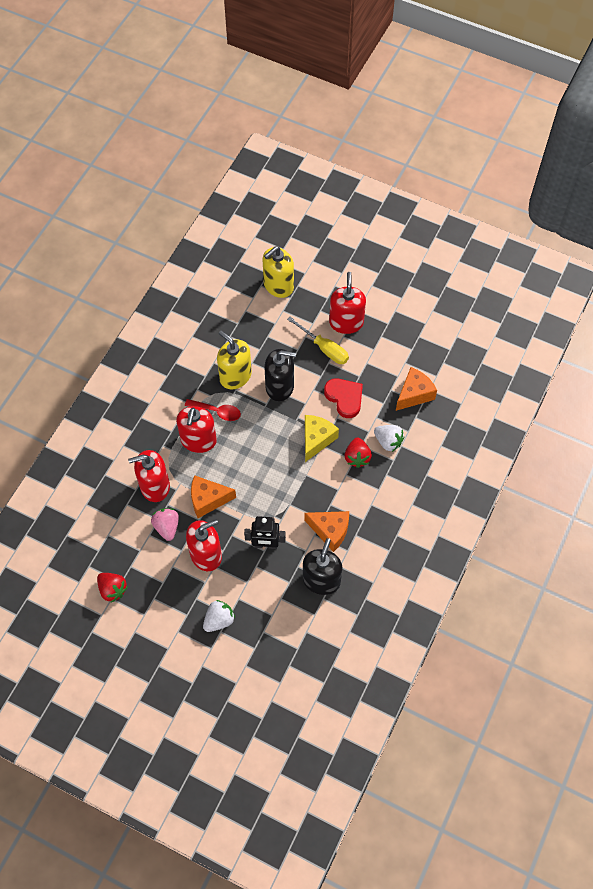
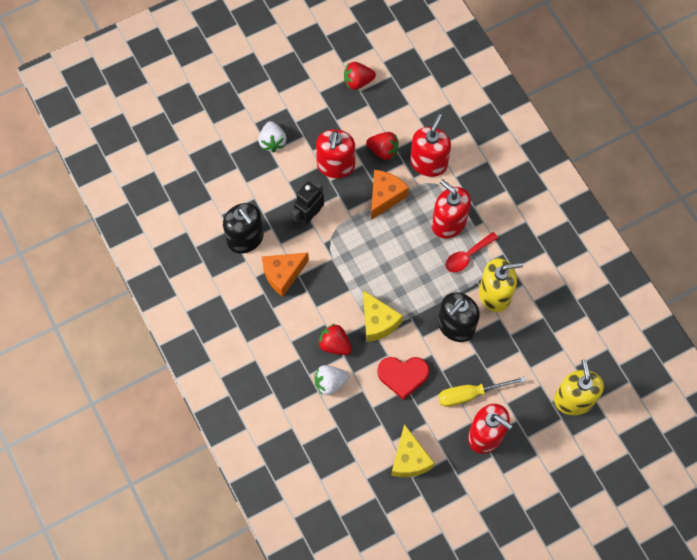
camera: 125 degrees right, 5 degrees up
pink strawberry [151,508,179,541] -> red strawberry [366,132,399,160]
orange cheese [396,367,437,411] -> none
none -> yellow cheese [391,424,434,477]

